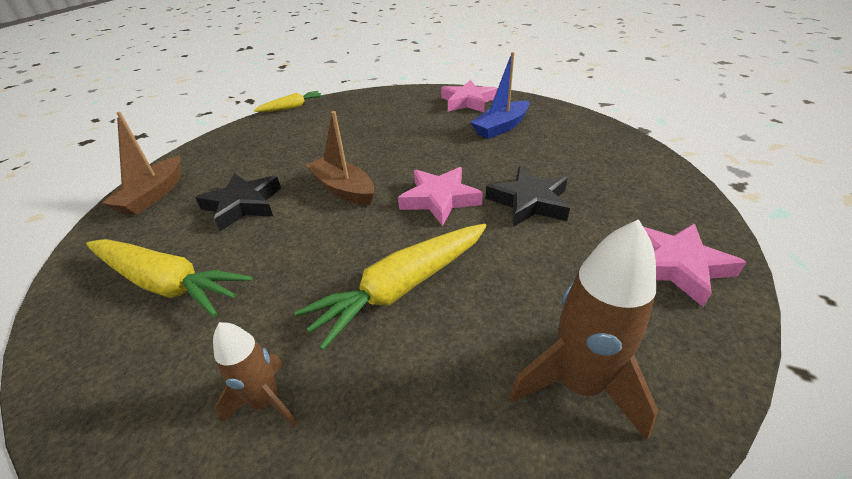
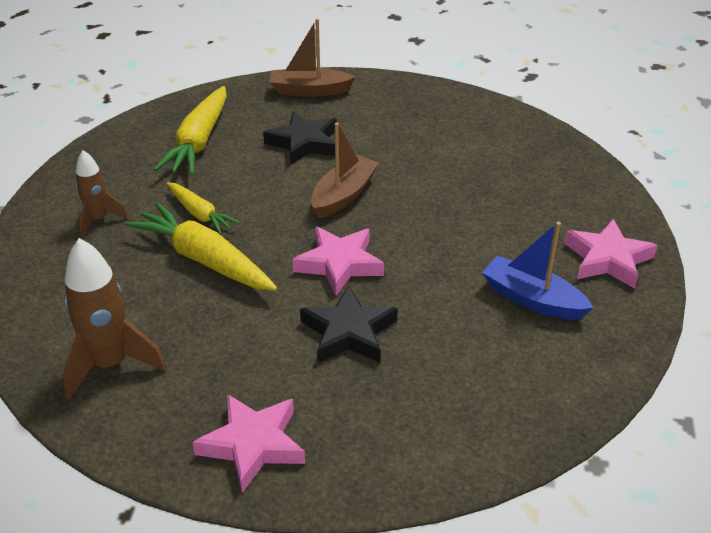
camera: 75 degrees right, 0 degrees up
yellow carrot [254,91,324,112] -> yellow carrot moved to [167,182,240,234]

